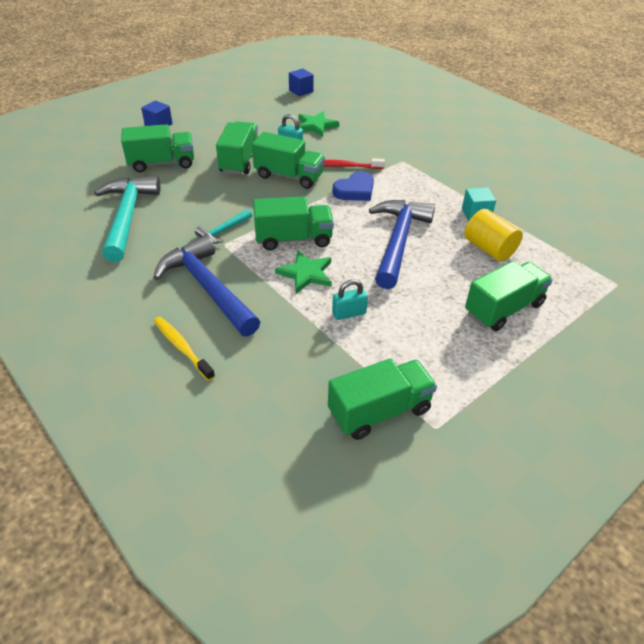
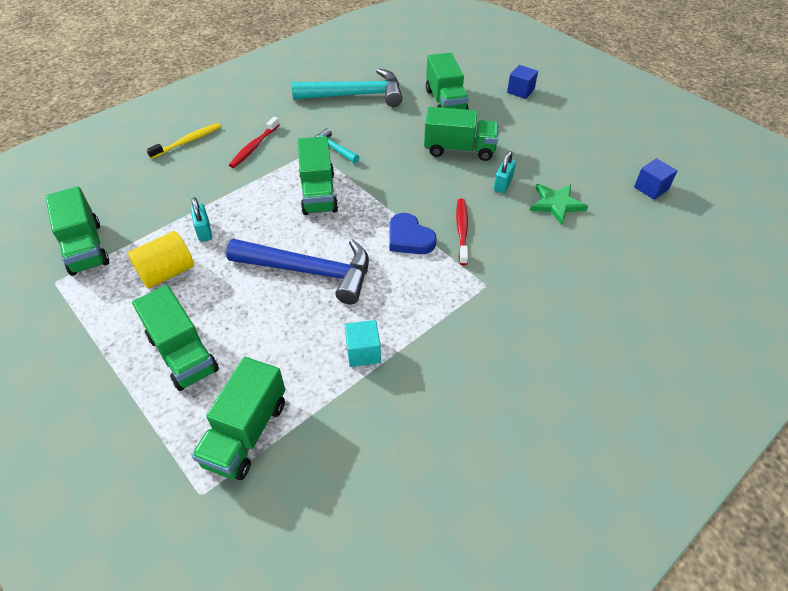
camera: 90 degrees right, 5 degrees up
blue hammer [153,235,260,337] -> red toothbrush [229,117,280,168]
green truck [252,132,325,189] -> green truck moved to [192,357,285,480]
green star [275,250,332,293] -> none
yellow cylinder [464,209,523,261] -> yellow cylinder moved to [128,231,194,288]

